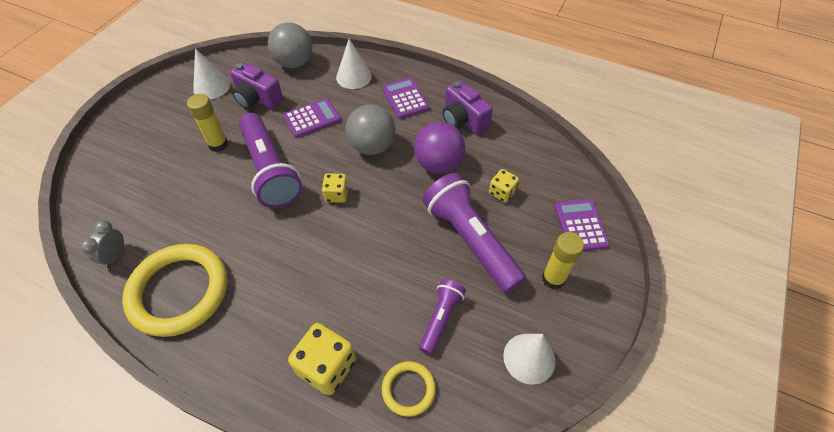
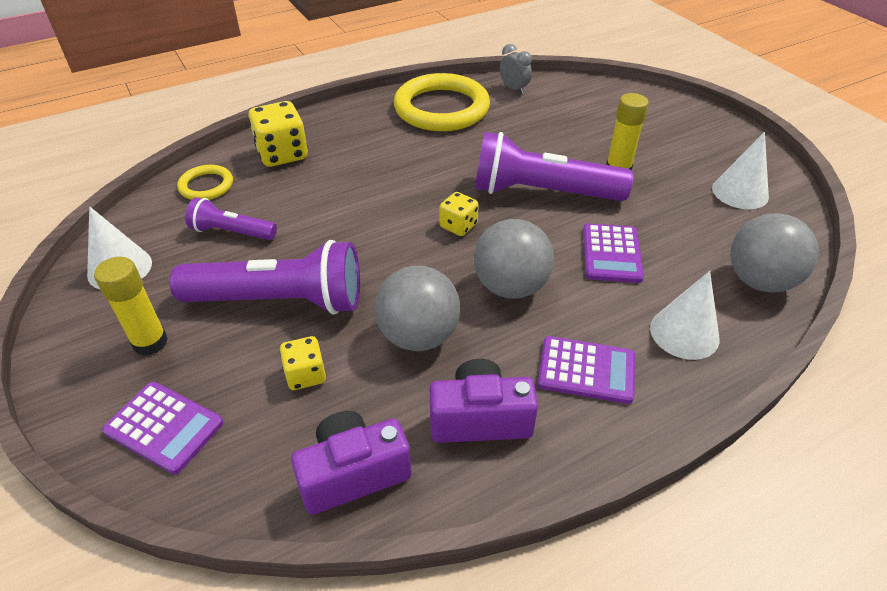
camera: 125 degrees right, 10 degrees down
purple camera [230,62,283,109] -> purple camera moved to [291,411,412,515]
purple ball [414,122,465,174] -> grey ball [375,266,460,351]
purple flashlight [419,279,466,355] -> purple flashlight turned 135 degrees clockwise [186,197,277,240]

